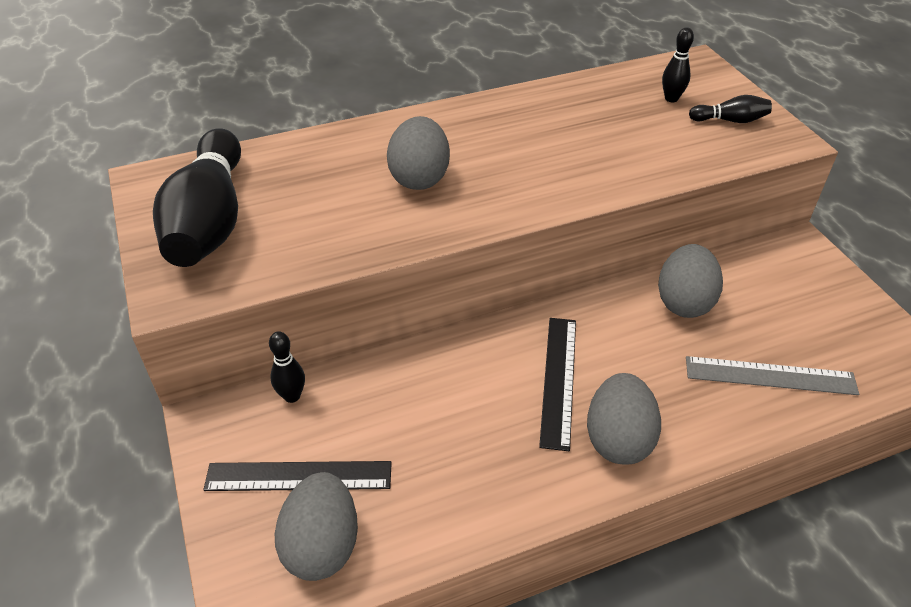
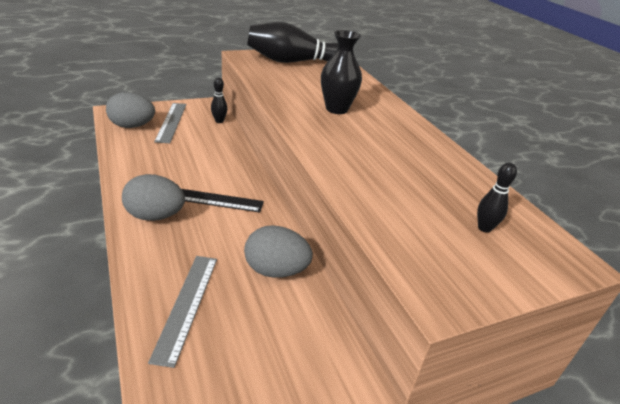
camera: 85 degrees right, 10 degrees down
black ruler [203,461,392,491] -> grey ruler [154,103,186,143]
grey egg [387,116,450,190] -> black vase [321,30,362,114]
black bowling pin [689,95,772,123] -> none

